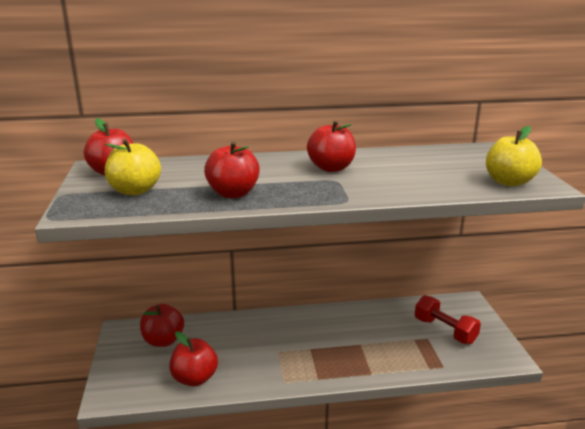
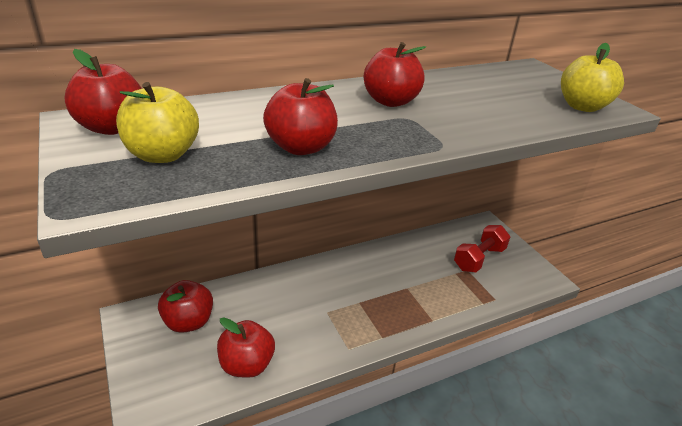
camera: 20 degrees left, 10 degrees up
red dumbbell [415,295,481,344] -> red dumbbell turned 75 degrees counterclockwise [454,225,510,272]

